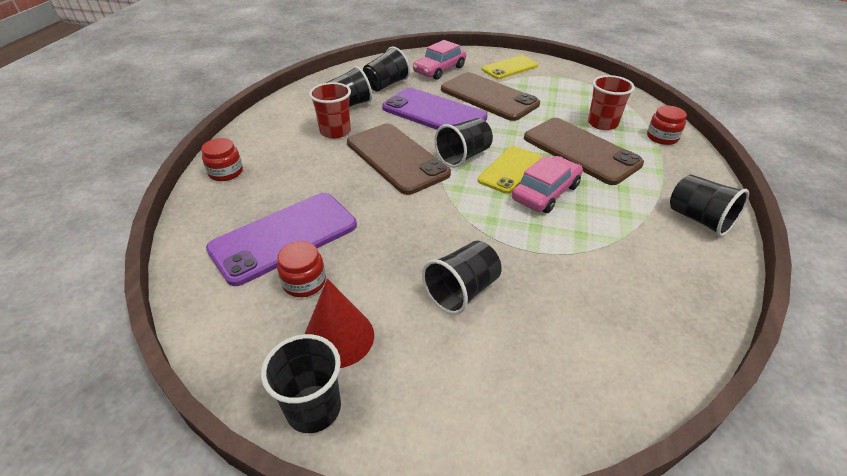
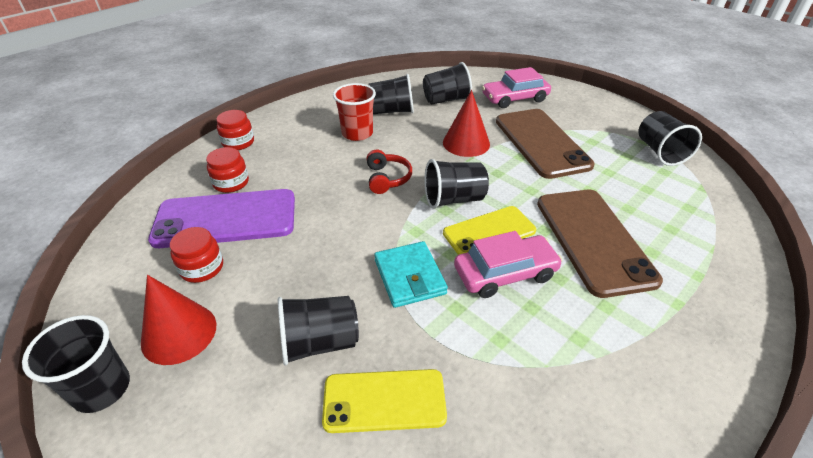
camera: 30 degrees right, 0 degrees up
brown phone [347,124,451,195] -> red headphones [367,150,412,194]
purple phone [382,88,488,130] -> red cone [443,90,490,157]
yellow phone [482,55,538,79] -> yellow phone moved to [322,369,447,433]
red cup [588,75,635,130] -> none
red jar [647,106,687,145] -> red jar moved to [206,147,249,193]
black cup [670,174,749,236] -> black cup moved to [638,111,702,166]
none -> turquoise wallet [374,241,448,308]

